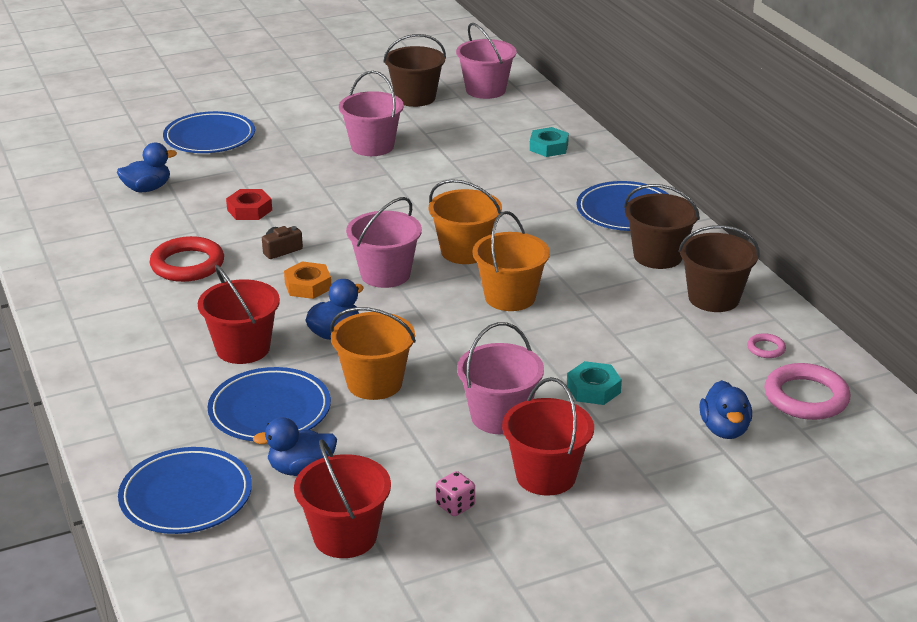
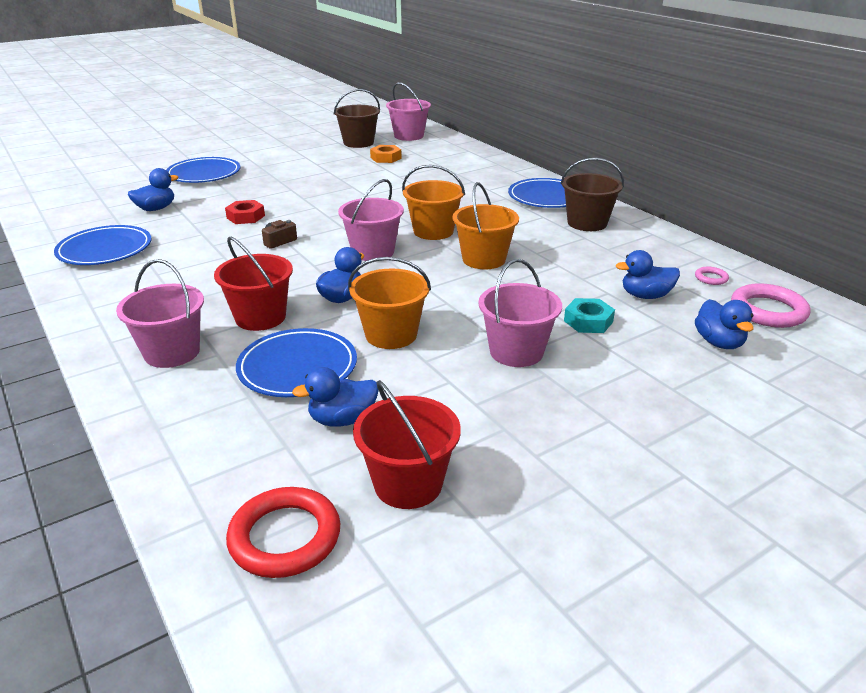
camera: 10 degrees left, 0 degrees up
blue plate [118,447,252,534] -> blue plate moved to [54,225,151,265]
red ring [150,236,224,282] -> red ring moved to [226,487,340,578]
orange nut [284,261,331,299] -> orange nut moved to [370,145,401,163]
pink bucket [339,71,404,156] -> pink bucket moved to [116,259,204,368]
pink dice [436,471,475,516] -> none
red bucket [502,377,594,496] -> none
turquoise nut [530,127,569,157] -> none
brown bucket [678,225,759,312] -> none
none -> blue duck [616,250,680,299]

